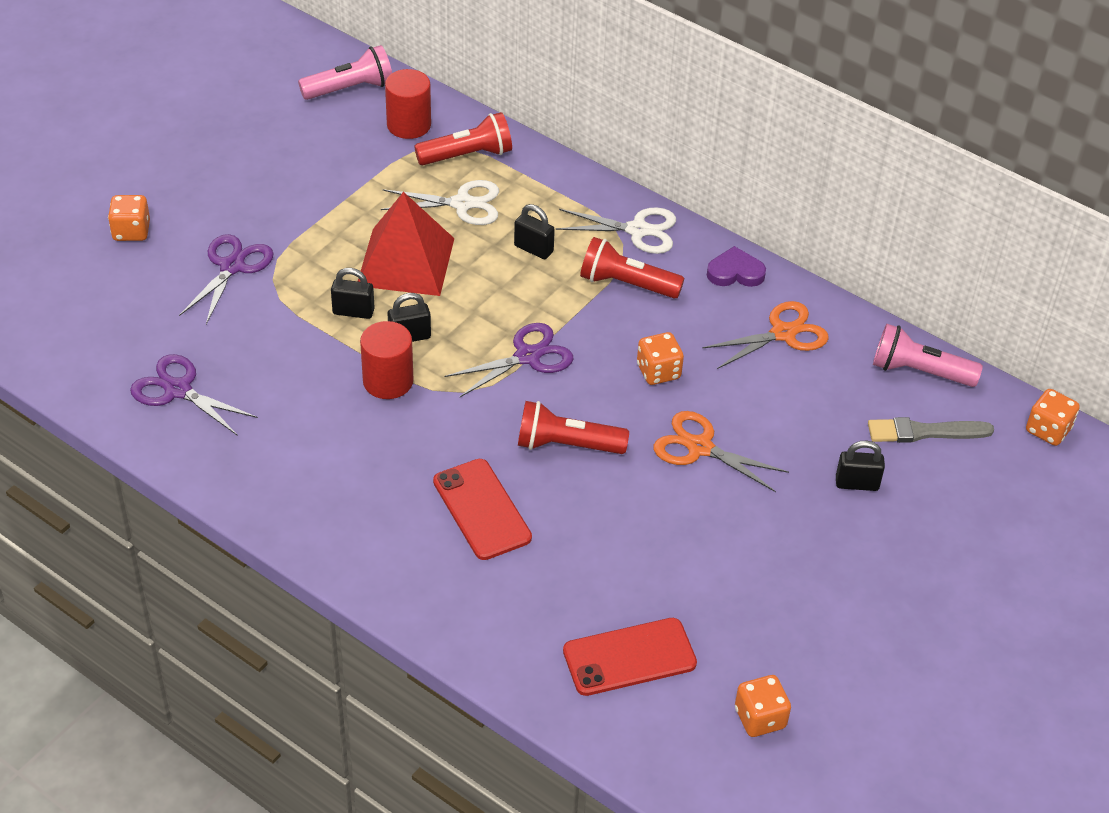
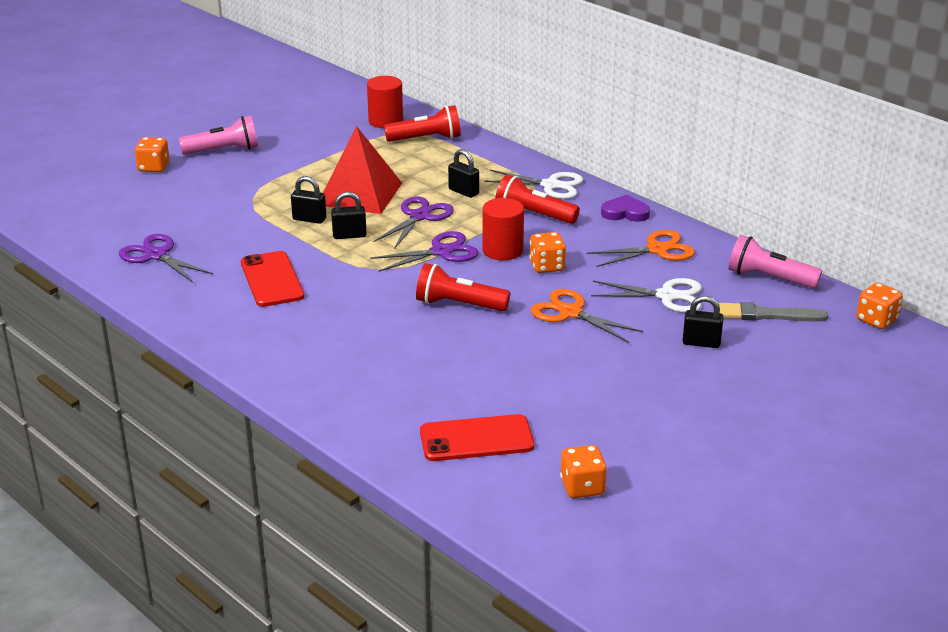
camera: 10 degrees right, 15 degrees down
purple scissors [179,234,274,324] -> purple scissors moved to [374,196,454,249]
pink flashlight [298,45,392,100] -> pink flashlight moved to [179,116,258,155]
red cylinder [360,321,414,399] -> red cylinder moved to [483,198,524,261]
white scissors [381,180,499,225] -> white scissors moved to [591,278,702,313]
red phone [433,459,532,560] -> red phone moved to [241,251,304,307]

